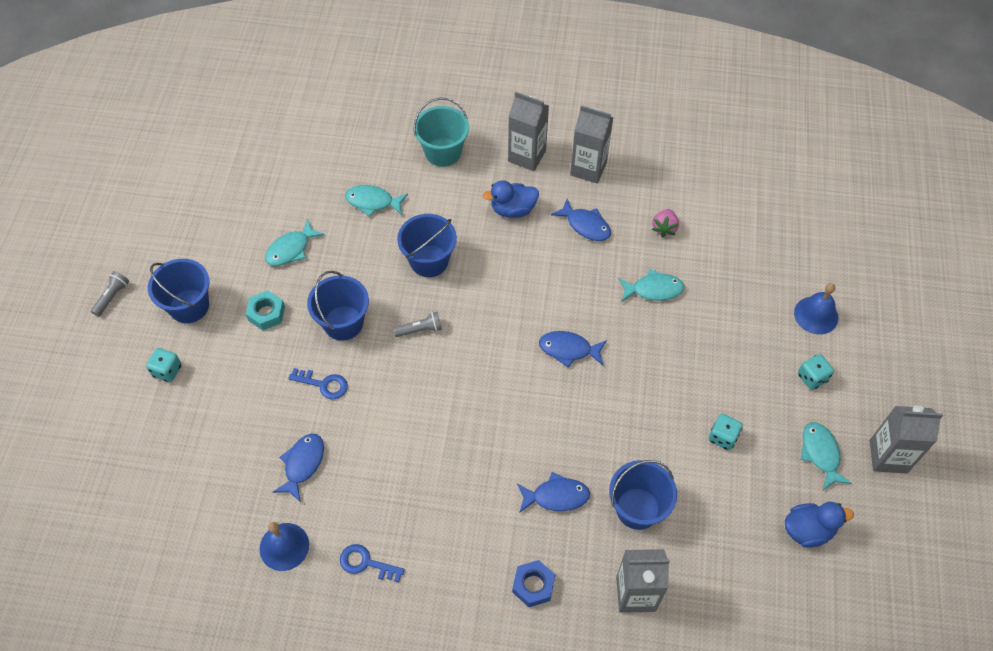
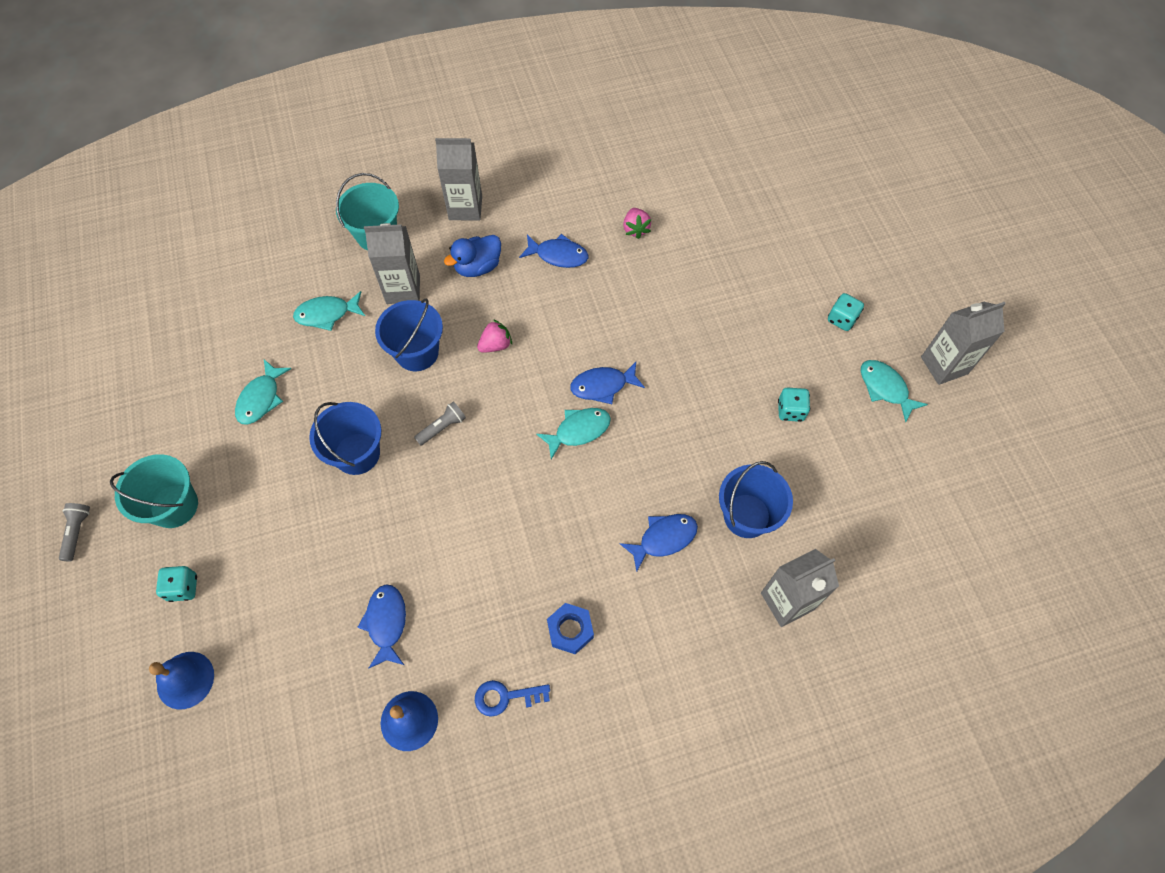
camera: 25 degrees left, 5 degrees up
blue bucket [148,259,209,323] -> turquoise bucket [110,454,198,528]
turquoise nut [246,290,285,330] -> none
blue key [288,368,348,399] -> none
blue nut [512,560,555,607] -> blue nut moved to [547,603,594,655]
grey carton [570,105,614,184] -> grey carton moved to [364,223,420,304]
turquoise fish [618,269,684,301] -> turquoise fish moved to [536,408,611,459]
blue duck [785,502,854,548] -> none
blue bell [794,283,838,334] -> blue bell moved to [149,652,214,709]
none -> pink strawberry [477,319,512,353]

